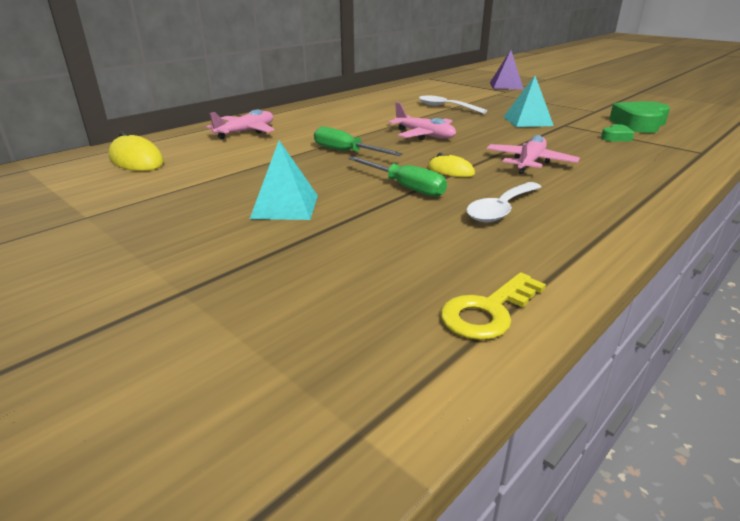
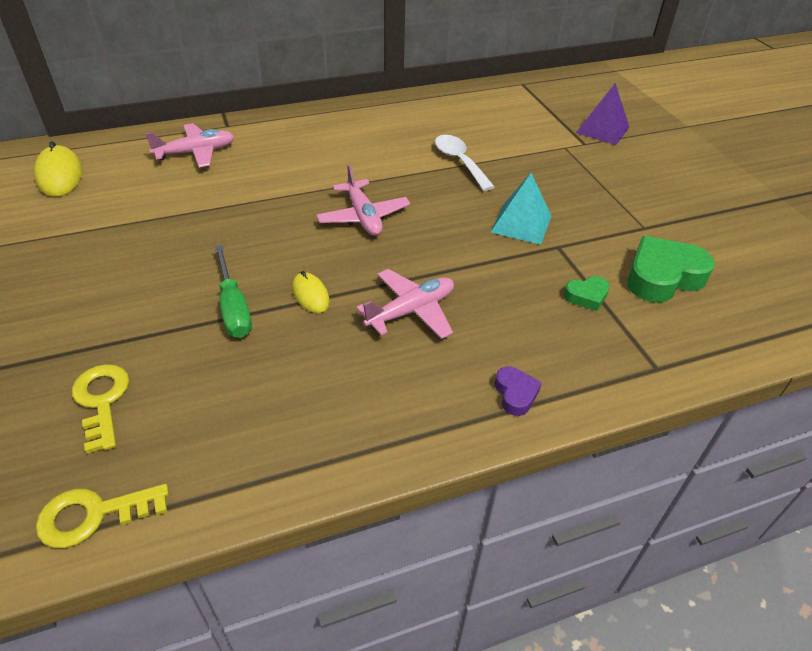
camera: 25 degrees right, 15 degrees up
turquoise pyramid [250,141,318,220] -> none
green screwdriver [314,126,403,156] -> none
white spoon [466,182,541,222] -> none
none -> yellow key [72,364,129,454]
none -> purple heart [495,367,542,416]

